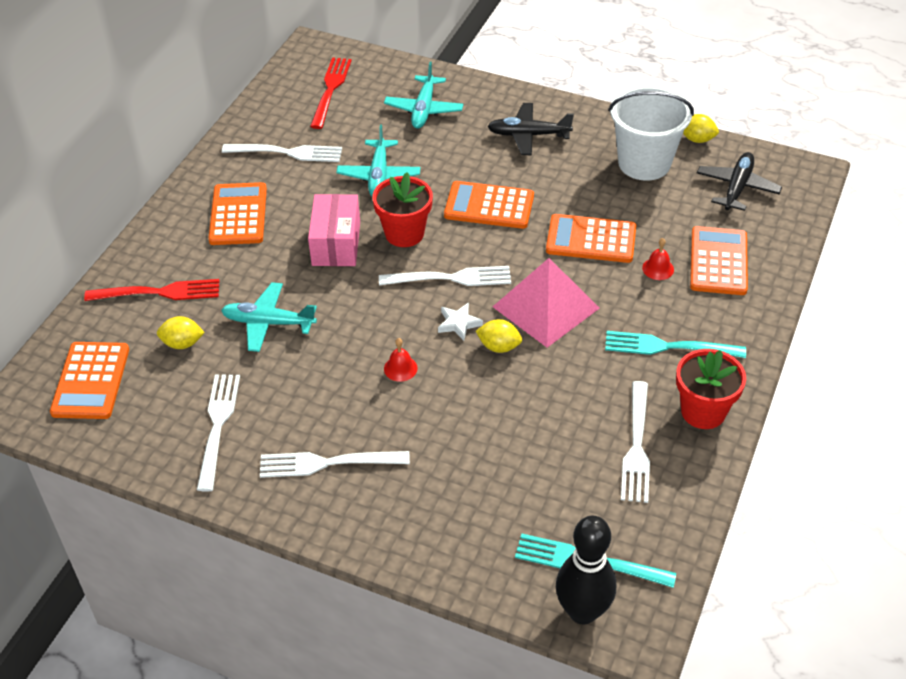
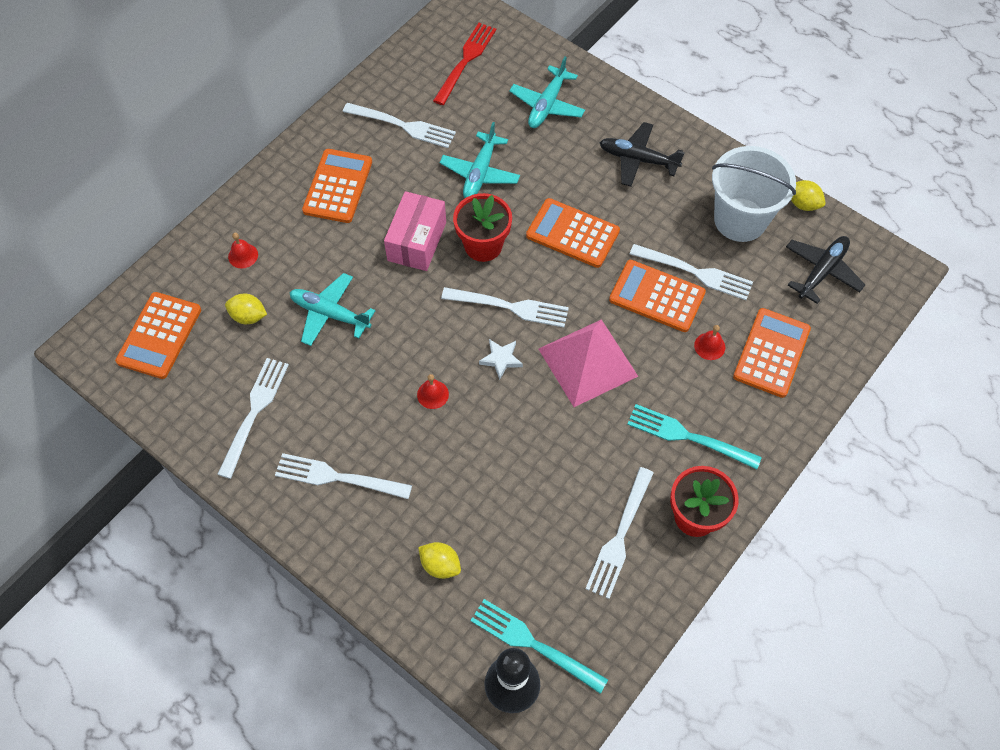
camera: 15 degrees right, 15 degrees up
red fork [84,279,219,301] -> red bell [228,233,258,268]
yellow lemon [476,319,522,353] -> yellow lemon moved to [418,542,461,579]
none -> white fork [630,244,753,300]

